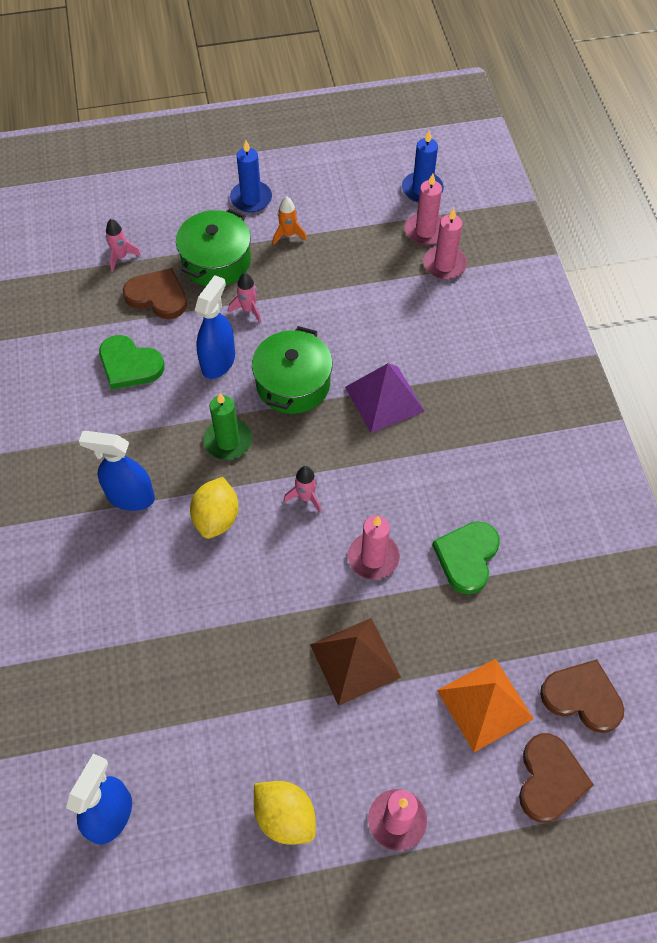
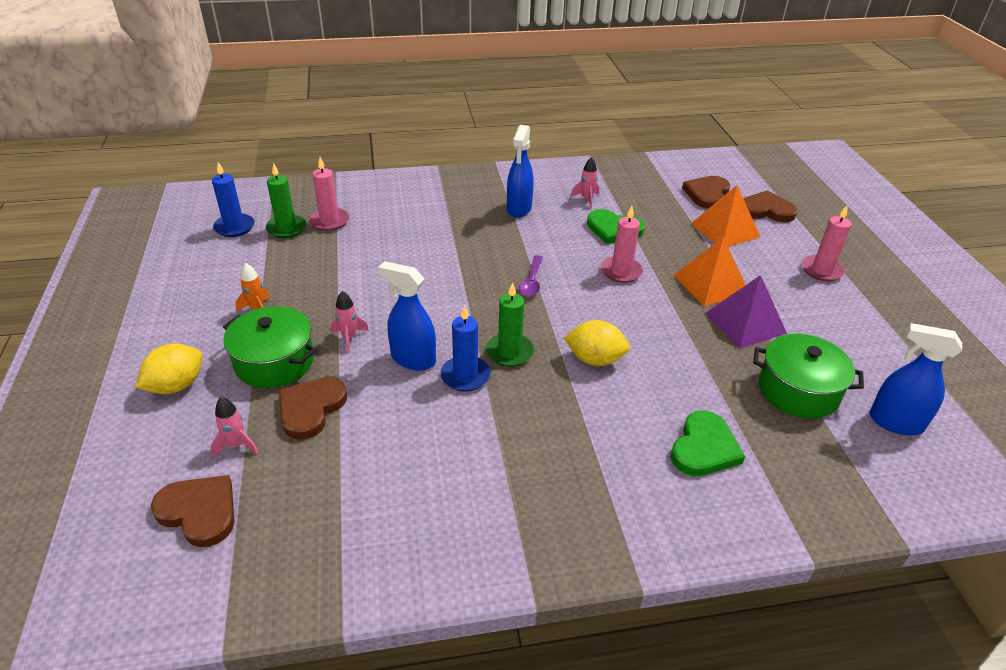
camera: 90 degrees left, 20 degrees down
blue spray bottle [79,431,155,511] -> blue spray bottle moved to [507,125,534,218]
green heart [99,335,164,390] -> green heart moved to [671,411,745,476]
blue candle [230,140,272,213] -> blue candle moved to [441,305,491,392]
green pot [252,326,333,414] -> green pot moved to [753,334,864,418]
yellow lemon [254,781,316,845] -> yellow lemon moved to [135,343,203,394]
pink rocket [284,466,322,513] -> pink rocket moved to [571,157,599,208]
brown pyramid [310,618,401,706] -> orange pyramid [673,237,745,306]
purple pyramid [345,363,425,433] -> purple pyramid moved to [705,275,787,348]
pink candle [405,174,442,245] -> green candle [266,163,307,238]
none -> brown heart [151,475,235,547]
none -> purple spoon [519,255,543,297]

